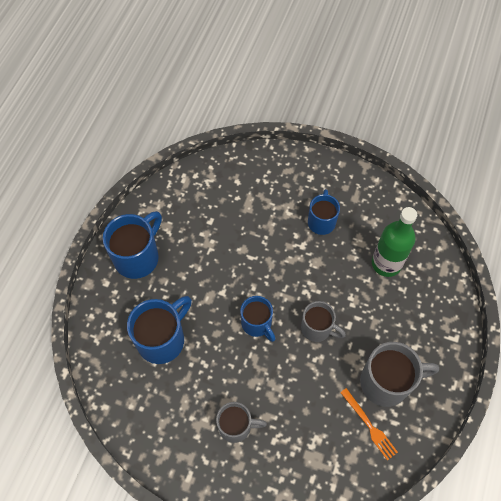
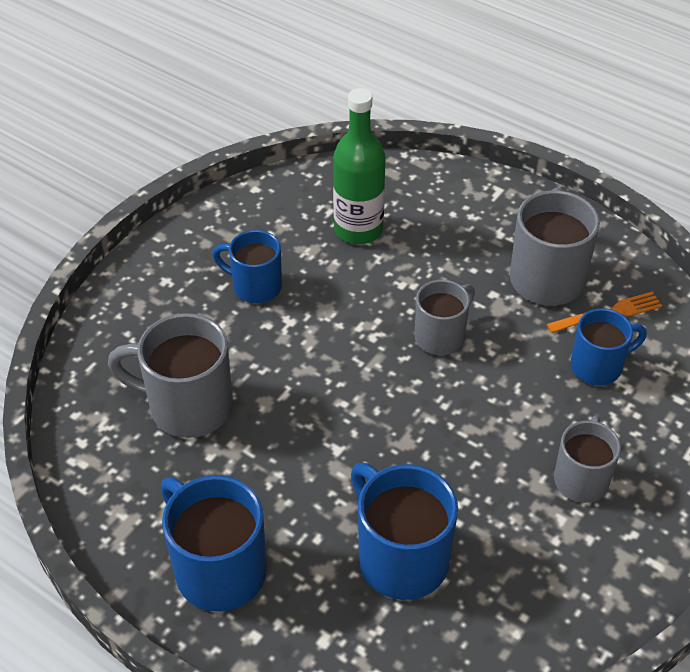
camera: 75 degrees left, 15 degrees down
blue mug [240,296,275,342] -> blue mug moved to [570,308,647,385]
none -> grey mug [108,313,233,438]

